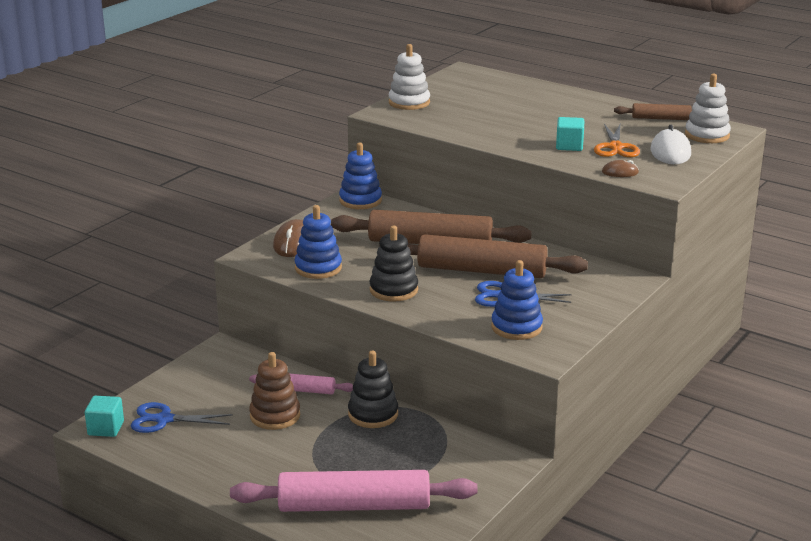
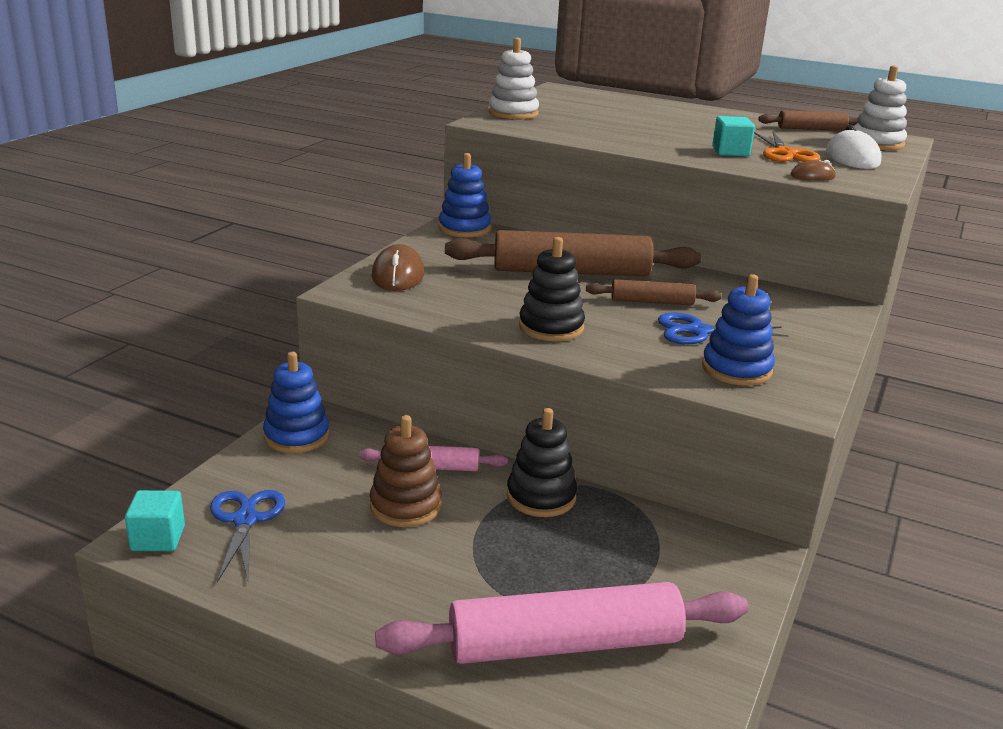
camera: 10 degrees left, 0 degrees up
blue scissors [131,402,233,433] -> blue scissors turned 90 degrees clockwise [210,490,285,582]
blue stacking toy [294,205,342,279] -> blue stacking toy moved to [263,352,329,453]
brown rolling pin [379,234,588,278] -> brown rolling pin [586,279,722,305], size x0.50

